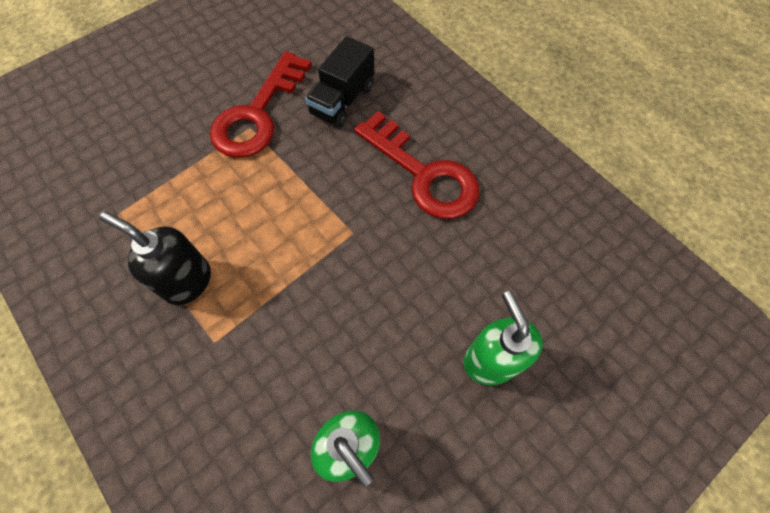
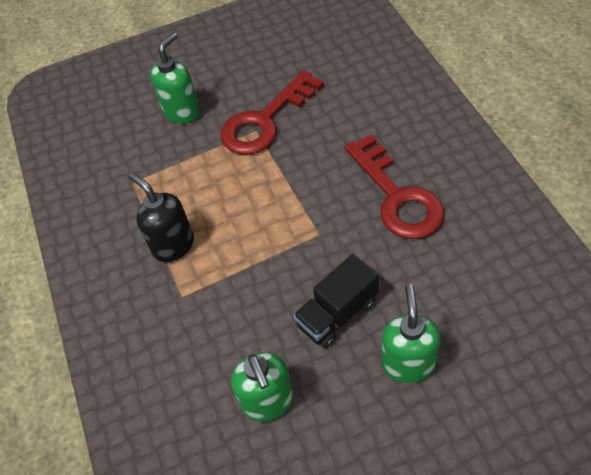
camera: 25 degrees right, 10 degrees down
black truck [305,36,375,127] -> black truck moved to [293,254,379,348]
none -> green soap dispenser [150,32,200,124]

